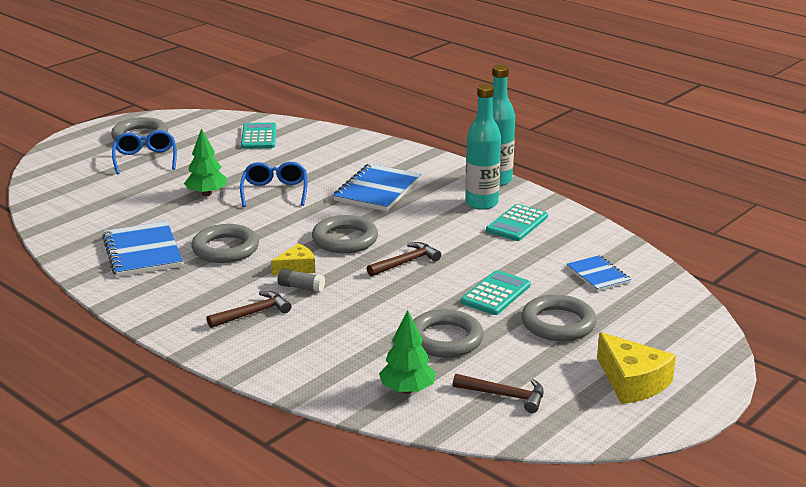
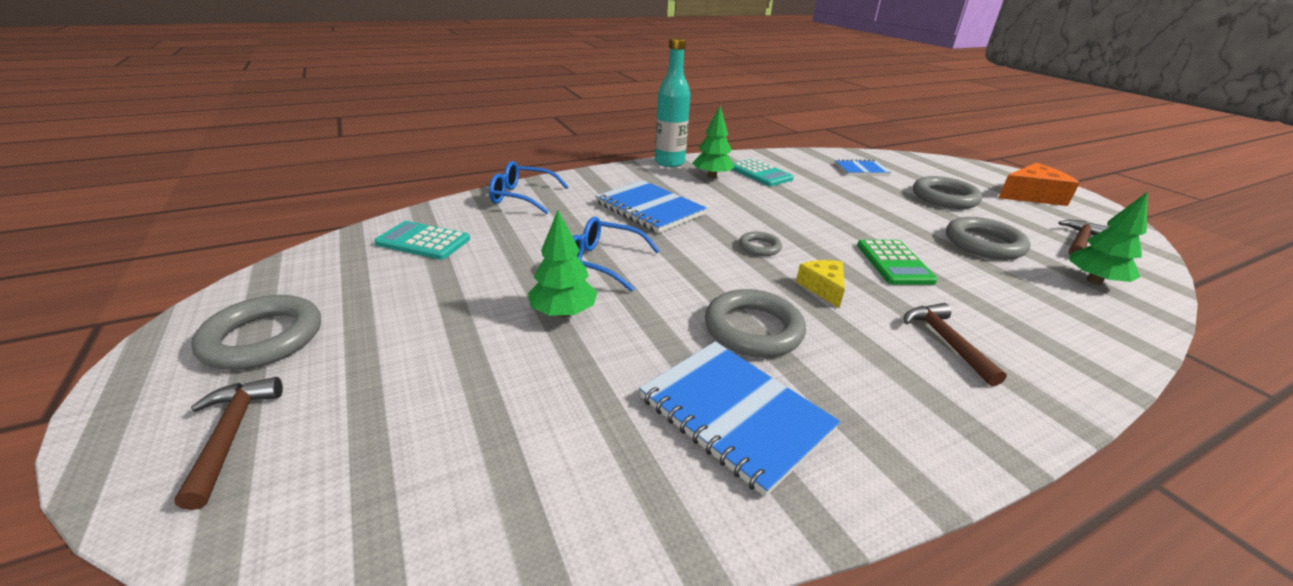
camera: 70 degrees left, 5 degrees up
blue notebook [102,221,183,277] -> blue notebook turned 45 degrees clockwise [639,342,840,497]
blue glasses [112,130,177,175] -> blue glasses moved to [489,161,569,214]
grey glue stick [278,269,325,292] -> none
grey ring [312,215,378,253] -> grey ring [739,231,782,256], size x0.55
brown hammer [367,242,441,277] -> brown hammer moved to [174,377,283,510]
turquoise calculator [461,270,531,315] -> none
turquoise bottle [465,84,501,210] -> green tree [692,106,735,178]
yellow cheese [597,332,676,404] -> orange cheese [998,163,1080,206]
none -> green calculator [857,240,938,285]

